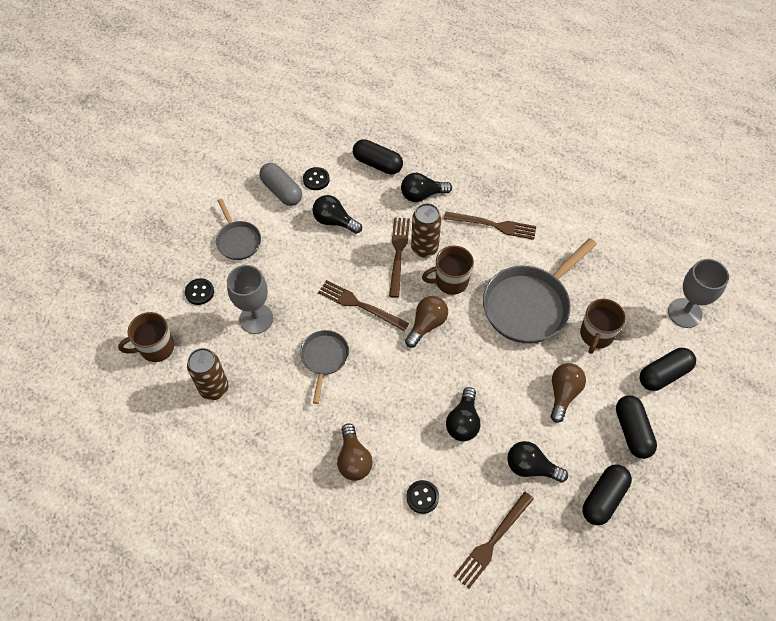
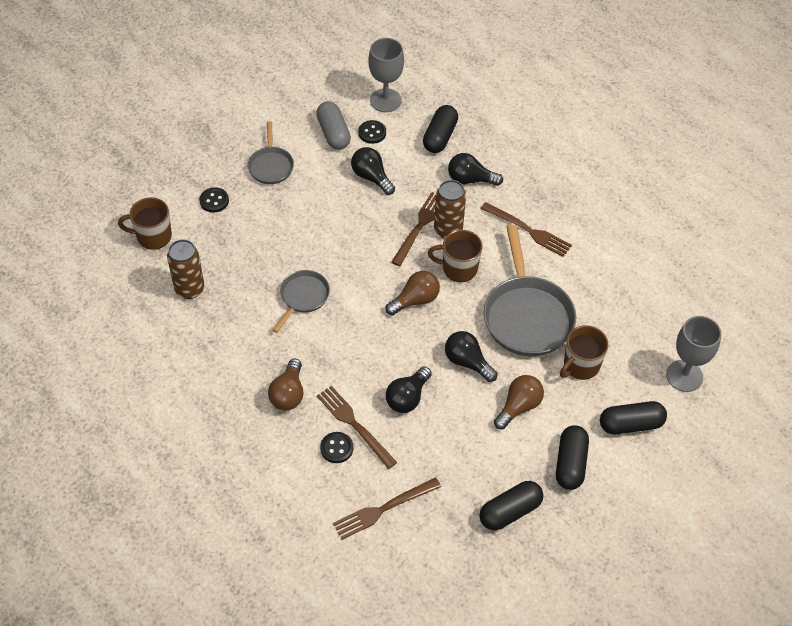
camera: 20 degrees right, 5 degrees down
grey goblet [227,265,273,334] -> grey goblet moved to [368,38,404,112]
brown fork [318,280,409,331] -> brown fork moved to [317,386,397,469]
black capsule [353,139,403,175] -> black capsule turned 60 degrees clockwise [423,105,458,153]
grey pan [483,238,597,343] -> grey pan turned 75 degrees counterclockwise [484,224,576,356]
black light bulb [507,441,568,482] -> black light bulb moved to [445,331,497,382]

